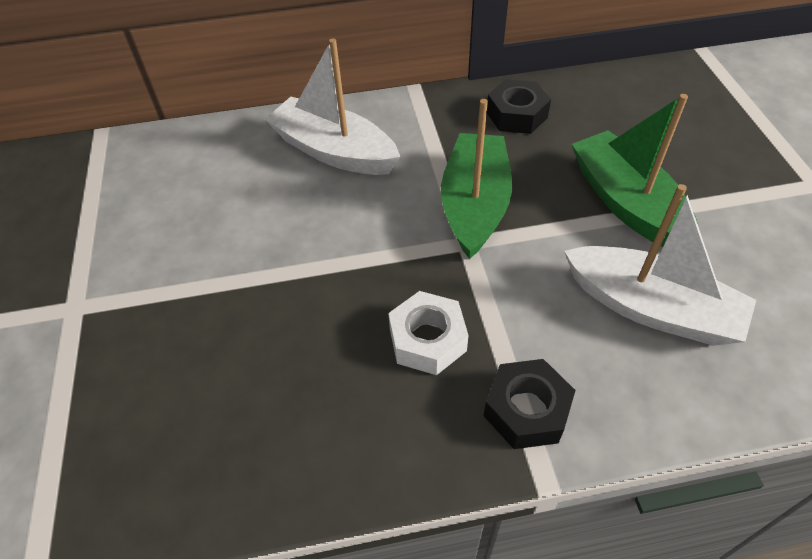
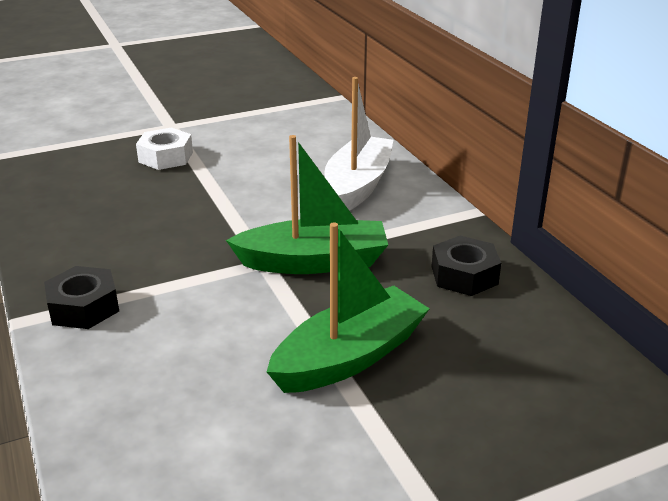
camera: 75 degrees right, 20 degrees down
white nut [389,291,469,375] -> white nut moved to [136,127,193,170]
white boat [564,184,756,346] -> none

